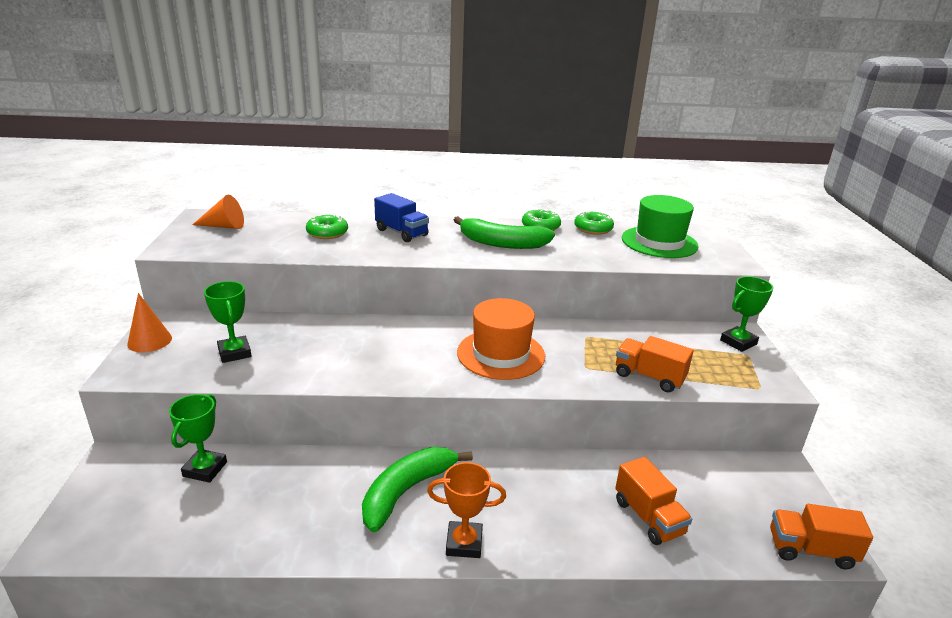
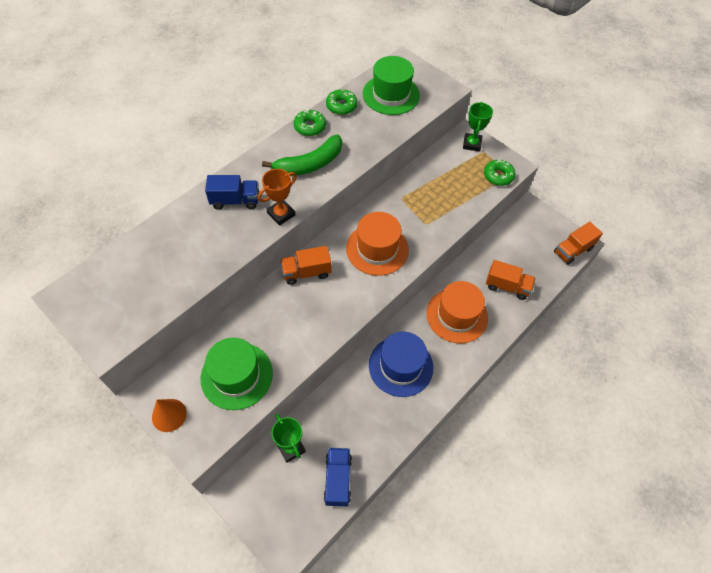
camera: 45 degrees left, 30 degrees up
orange cone [192,195,244,229] -> none
green trophy [204,281,252,363] -> green hat [201,338,273,410]
green donut [306,215,348,239] -> green donut moved to [484,160,516,186]
green banana [362,447,473,532] -> blue hat [369,331,433,397]
orange trophy [427,462,506,558] -> orange trophy moved to [258,169,297,226]
orange truck [616,336,694,392] -> orange truck moved to [280,246,332,285]
none -> blue truck [324,448,352,506]
none -> orange hat [426,281,488,343]

